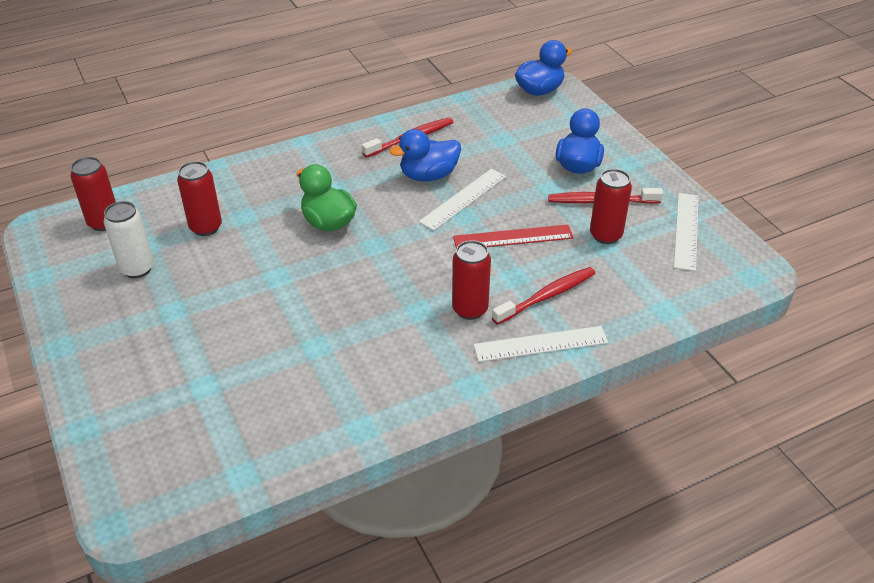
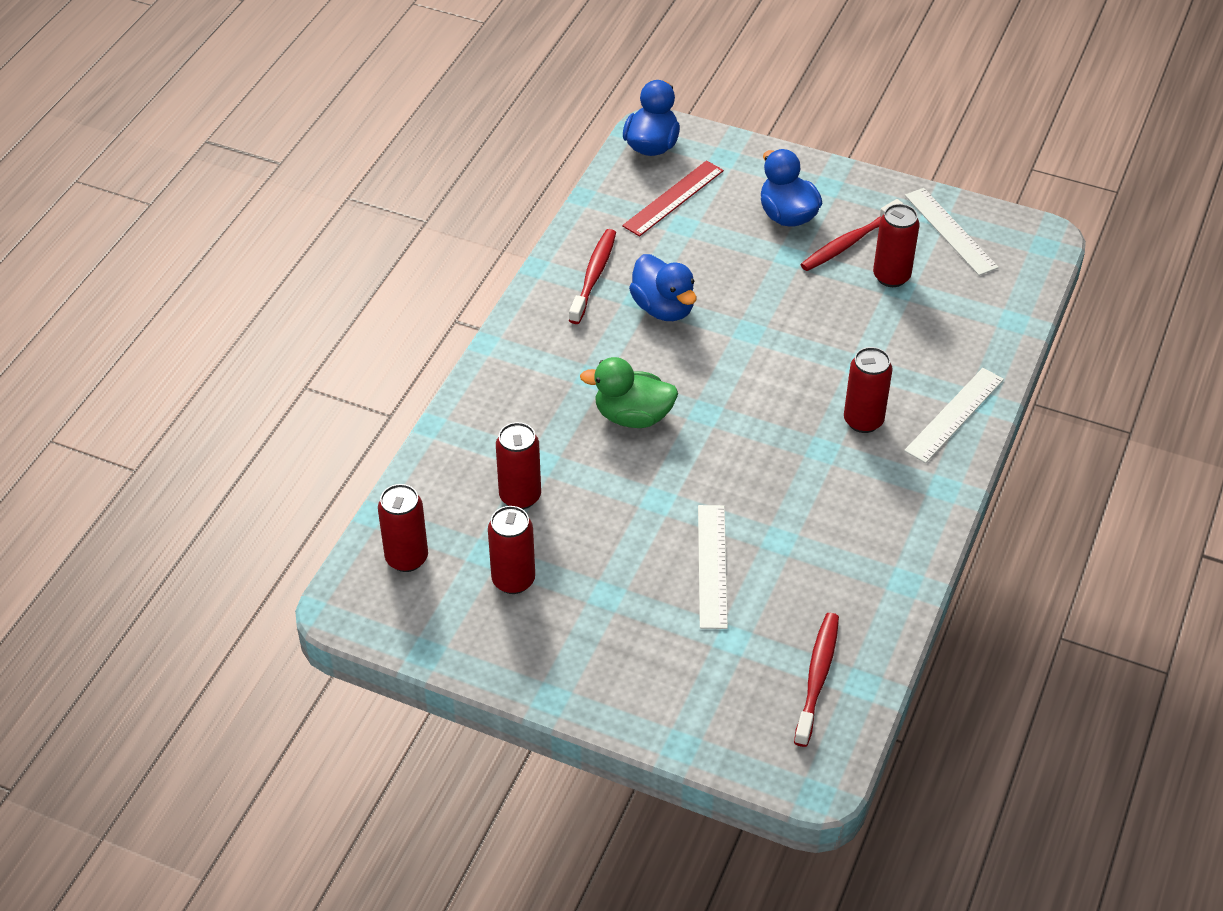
camera: 40 degrees left, 5 degrees up
white can [104,201,154,278] -> red can [488,506,535,594]
blue duck [389,129,461,181] -> blue duck turned 60 degrees counterclockwise [629,254,697,321]
white ruler [419,169,506,231] -> white ruler moved to [698,505,728,629]
red ruler [453,224,573,248] -> red ruler moved to [622,160,724,237]
red toothbrush [492,267,596,325] -> red toothbrush moved to [794,613,839,747]

